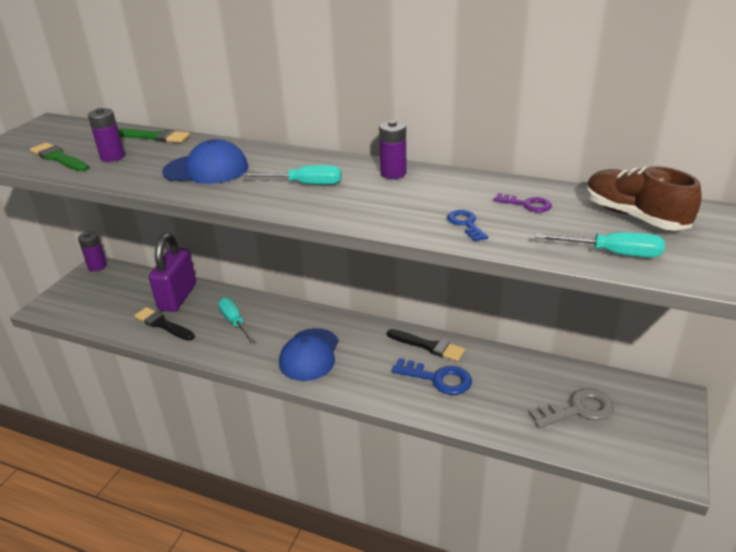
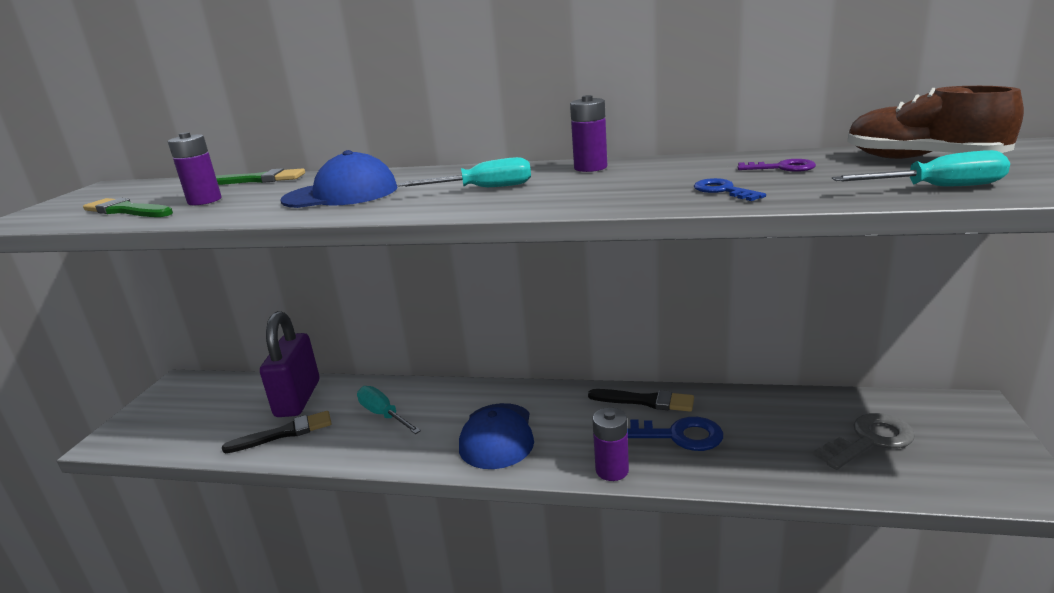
camera: 10 degrees left, 10 degrees down
purple battery [78,231,107,271] -> purple battery moved to [592,408,629,481]
black brush [134,307,195,341] -> black brush turned 135 degrees clockwise [222,411,332,453]

